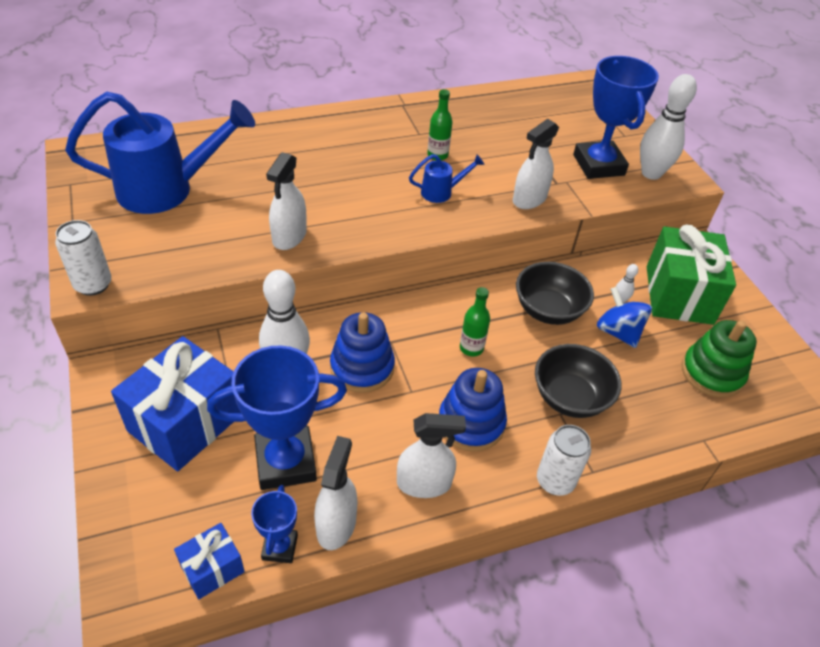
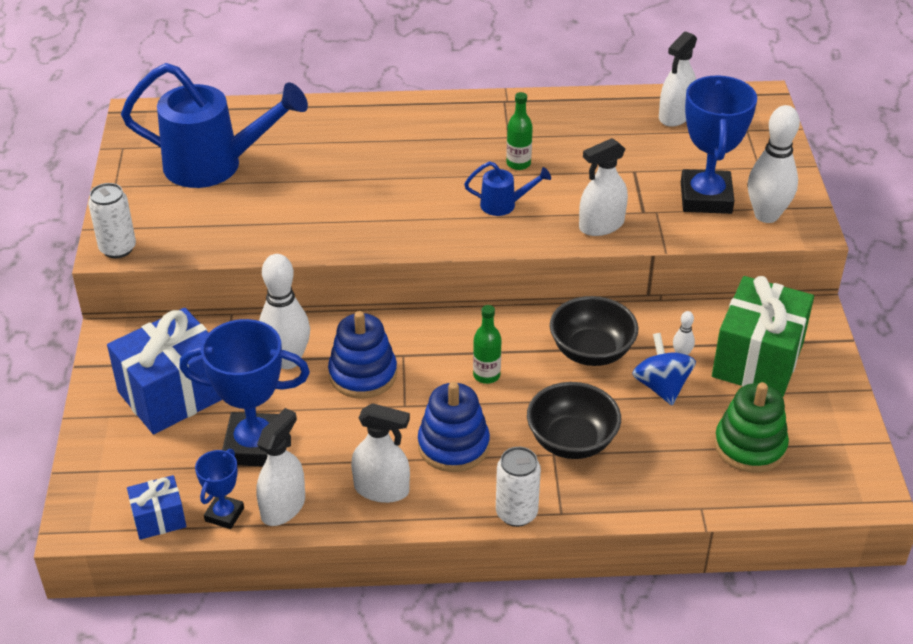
camera: 20 degrees right, 5 degrees down
white spray bottle [266,152,307,250] -> white spray bottle moved to [659,31,697,127]

